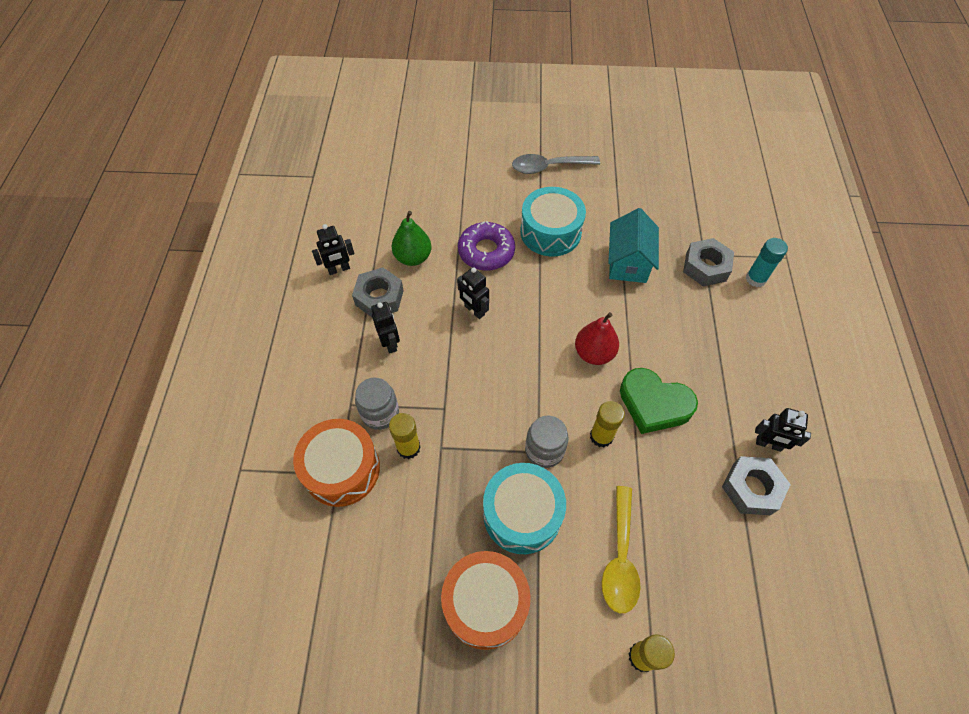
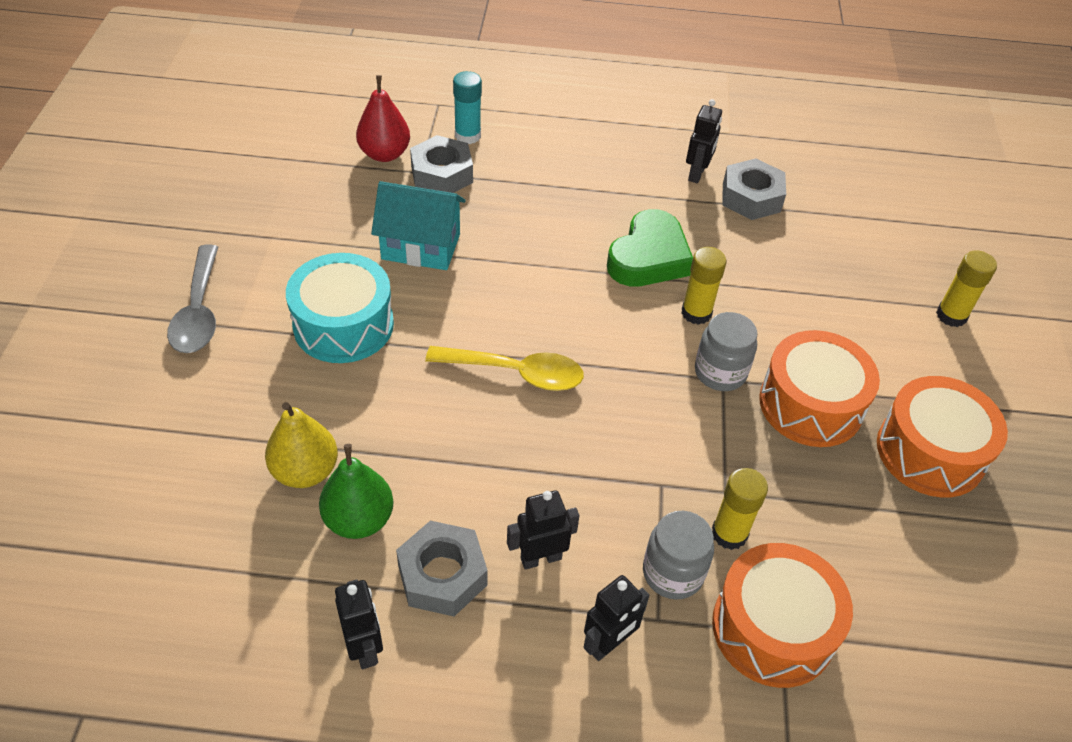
camera: 90 degrees left, 10 degrees down
black robot [457,267,489,319] -> black robot moved to [584,575,650,661]
purple donut [458,221,515,271] -> none
turquoise drum [483,463,566,554] -> orange drum [759,330,880,447]
red pear [575,312,619,365] -> red pear moved to [356,75,410,162]
yellow spoon [602,486,641,613] -> yellow spoon moved to [425,346,584,391]
none -> yellow pear [265,402,338,488]

